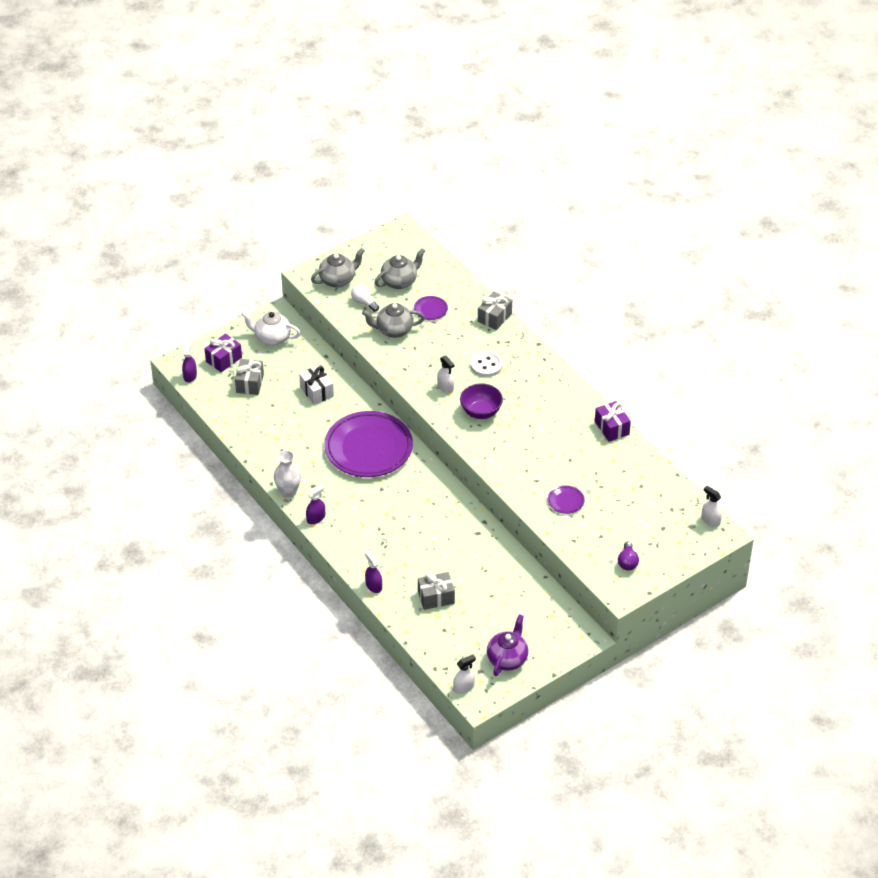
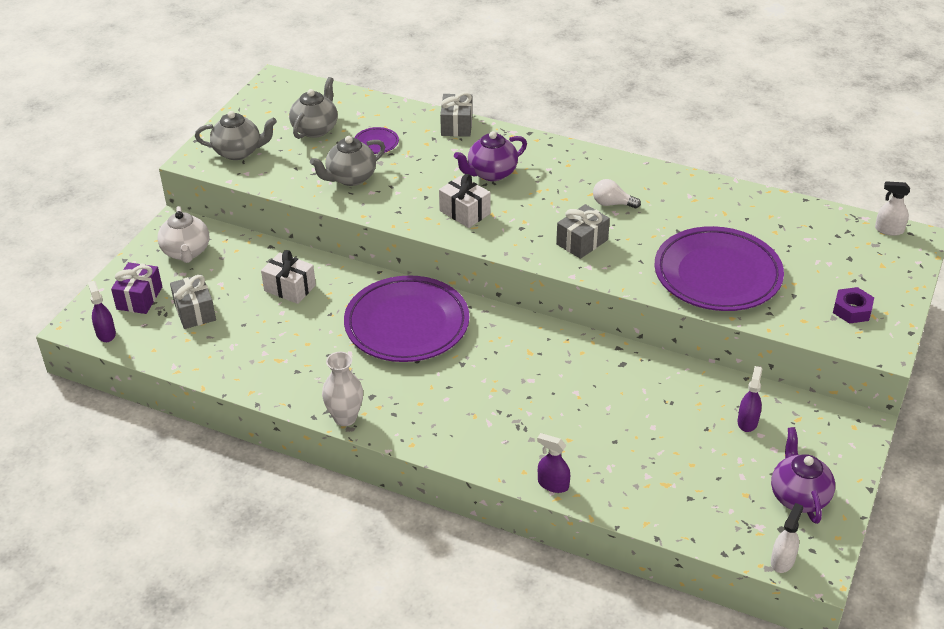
camera: 30 degrees left, 5 degrees down
white teapot [241,311,301,346] -> white teapot turned 90 degrees counterclockwise [158,206,209,263]
purple spray bottle [306,484,325,524] -> purple spray bottle moved to [737,366,762,432]
grey teapot [311,248,365,288] -> grey teapot turned 60 degrees clockwise [195,111,277,160]
white light bulb [351,284,379,312] -> white light bulb moved to [593,179,641,208]
grey gift [418,572,455,610] -> grey gift moved to [556,204,610,259]
white spray bottle [437,356,455,393] -> white gift [439,174,491,228]
purple bowl [460,383,503,419] -> none
white button [470,351,503,377] -> purple teapot [454,131,527,181]
purple plate [548,485,585,514] -> purple plate [654,226,784,311], size x2.49
purple gift [595,401,631,442] -> none
purple light bulb [618,541,639,570] -> purple nut [833,287,874,324]

